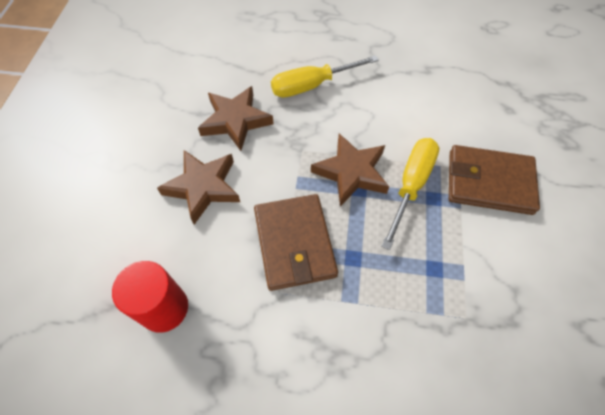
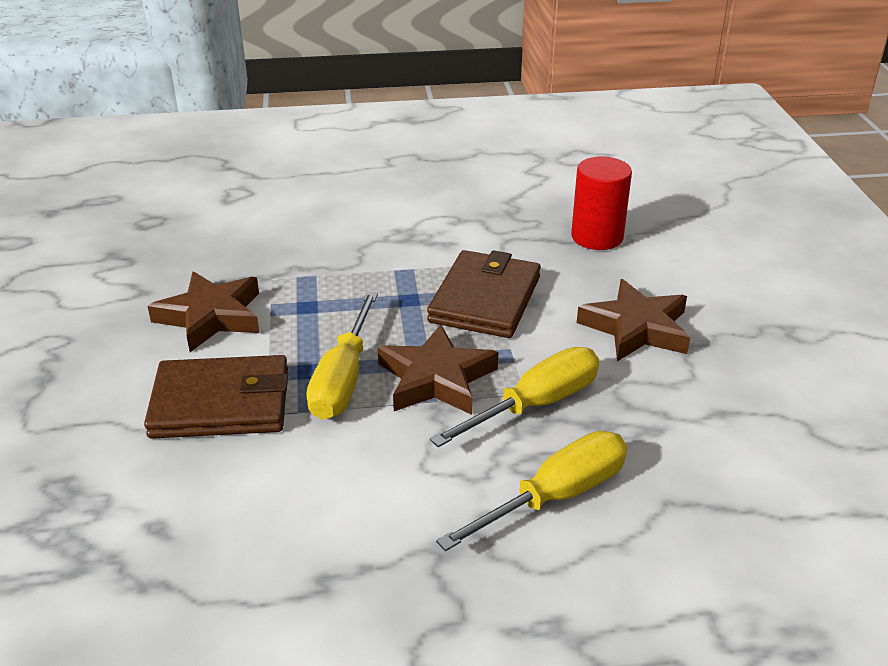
camera: 165 degrees right, 25 degrees down
brown star [198,86,274,151] -> brown star moved to [148,271,259,352]
brown wallet [254,194,338,291] -> brown wallet turned 45 degrees clockwise [427,250,541,338]
none -> yellow screwdriver [430,347,599,447]

